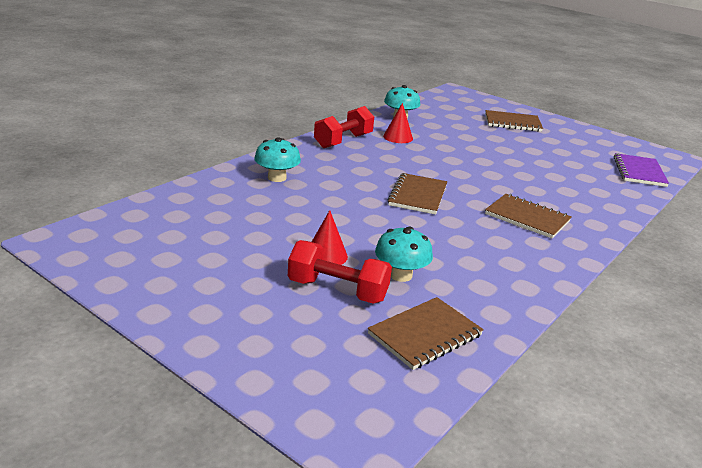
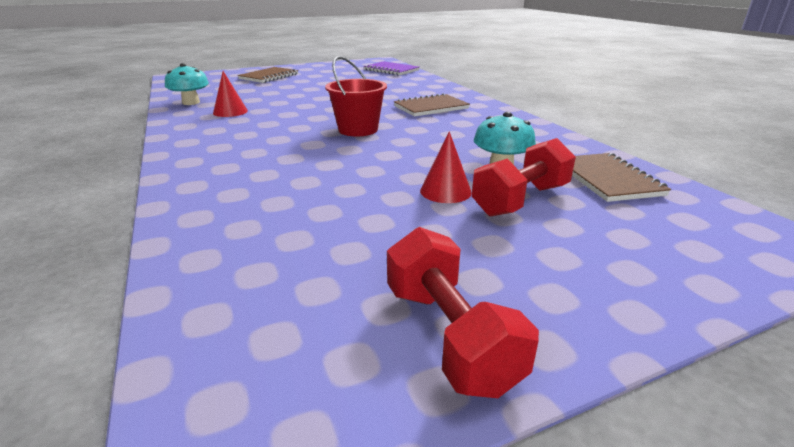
camera: 60 degrees left, 0 degrees up
turquoise mushroom [254,137,301,182] -> none
red dumbbell [314,106,374,148] -> red dumbbell moved to [387,227,539,398]
brown notebook [387,173,447,215] -> red bucket [325,56,387,136]

